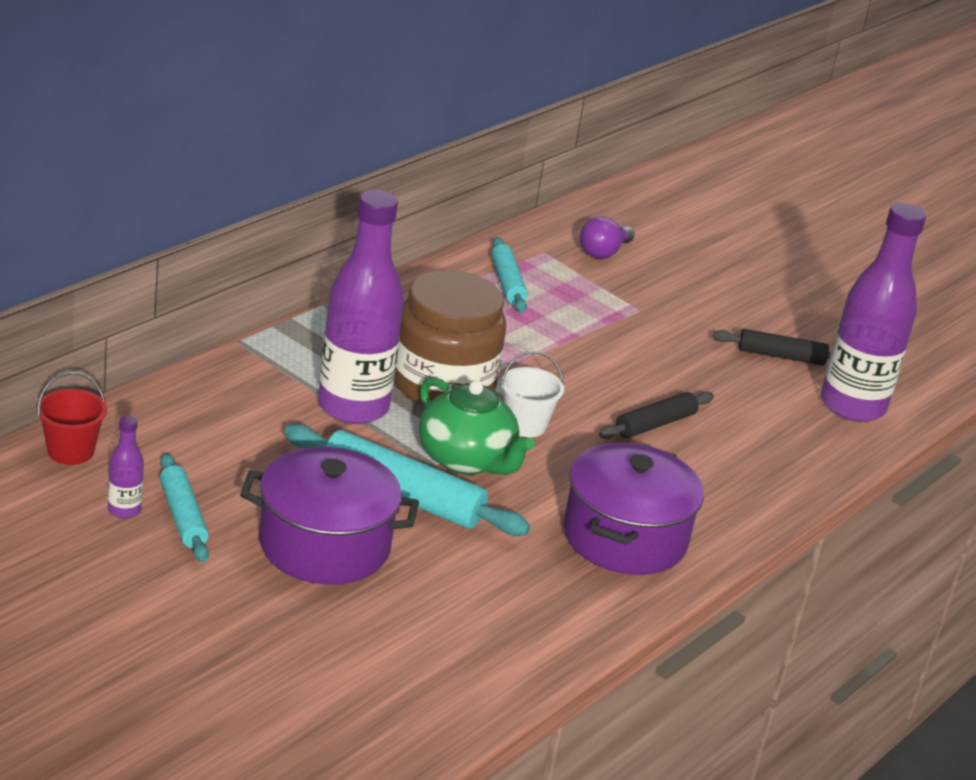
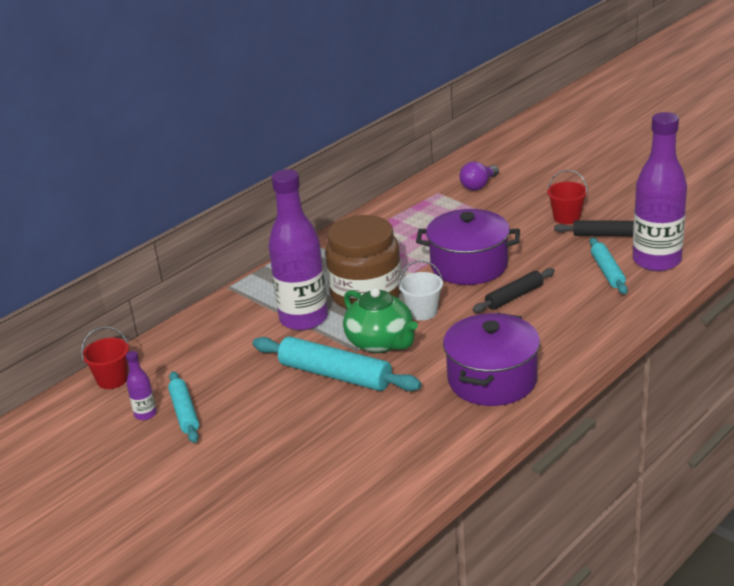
camera: 10 degrees right, 0 degrees up
purple pot [240,447,419,585] -> purple pot moved to [416,209,520,285]
turquoise rolling pin [491,237,528,313] -> turquoise rolling pin moved to [590,238,628,294]
none -> red bucket [547,170,588,224]

